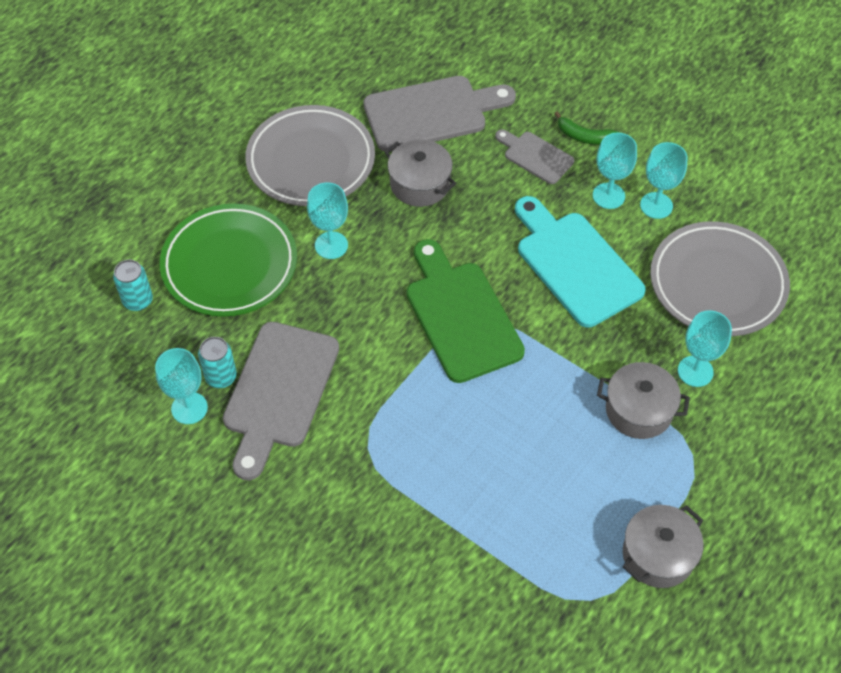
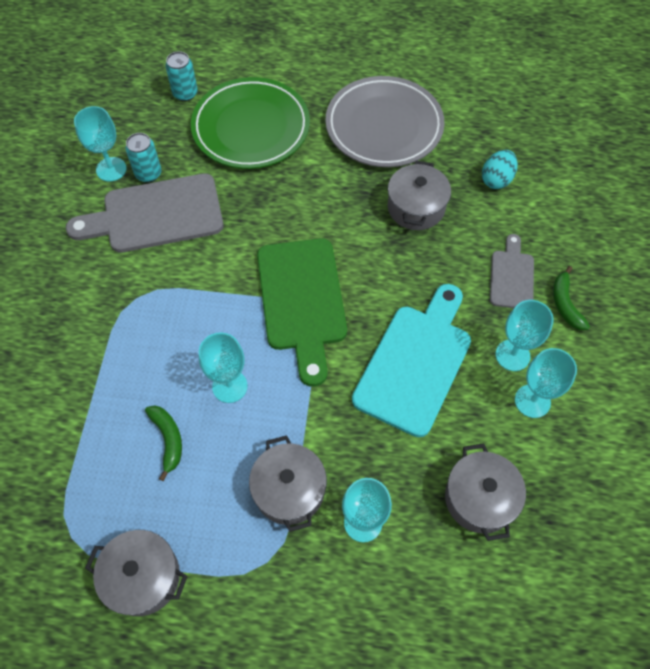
camera: 60 degrees right, 5 degrees up
turquoise goblet [307,182,348,259] -> turquoise goblet moved to [199,332,248,403]
grey cutting board [363,76,516,151] -> turquoise egg [482,150,518,189]
green cutting board [407,239,525,383] -> green cutting board turned 135 degrees clockwise [257,238,347,387]
grey plate [650,221,790,336] -> grey pot [445,443,526,541]
none -> green banana [145,405,182,481]

